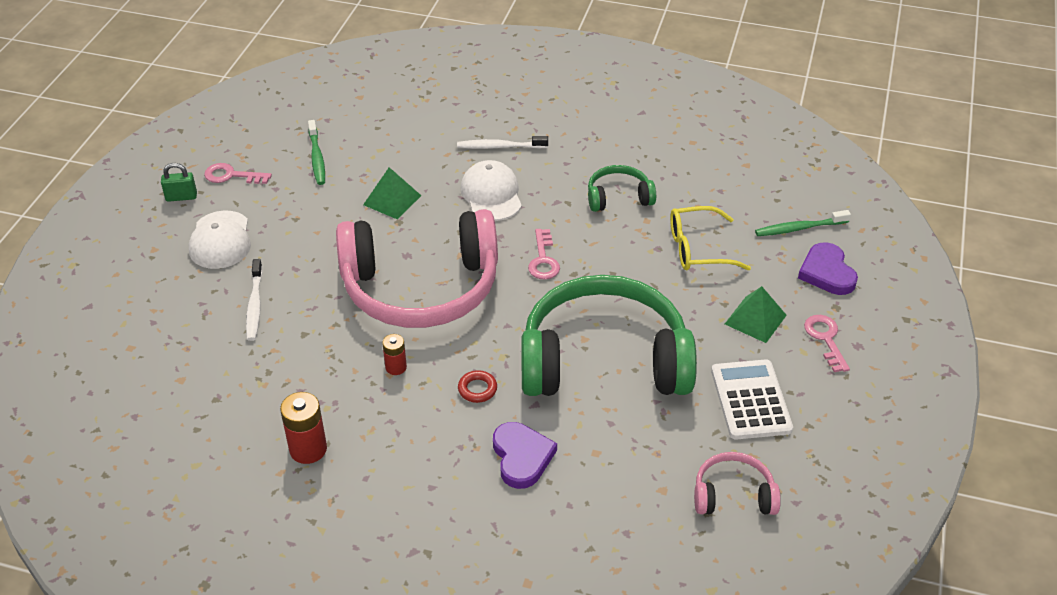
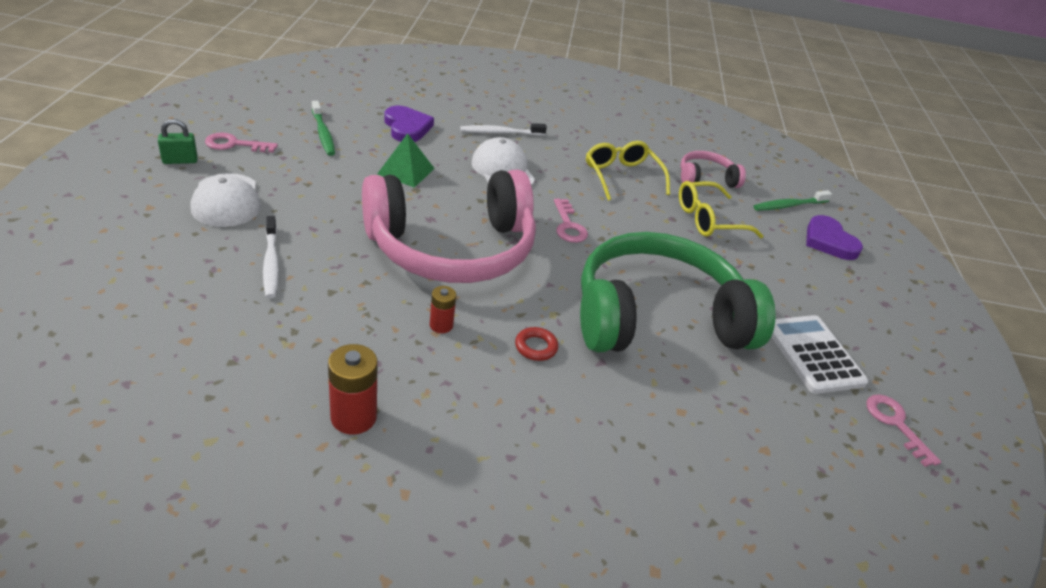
camera: 15 degrees left, 5 degrees down
purple heart [493,422,557,489] -> purple heart moved to [384,105,434,142]
green headphones [588,165,656,212] -> yellow glasses [586,141,670,201]
pink headphones [694,452,781,515] -> pink headphones moved to [680,151,746,188]
green pyramid [725,286,787,343] -> none
pink key [804,315,850,372] -> pink key moved to [866,394,941,467]

